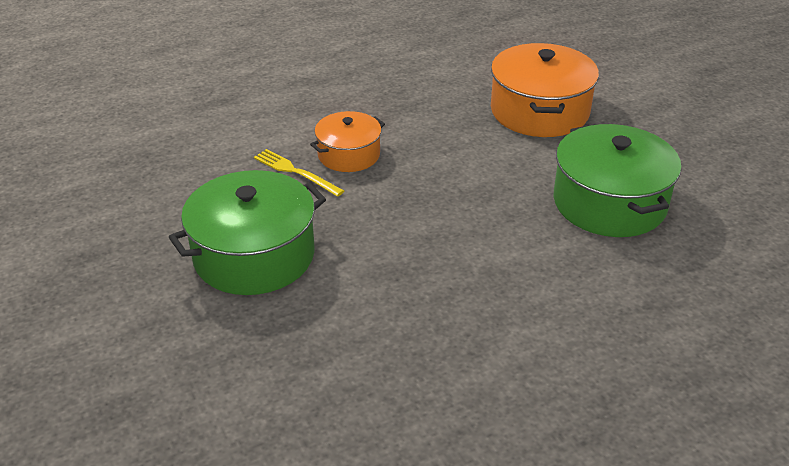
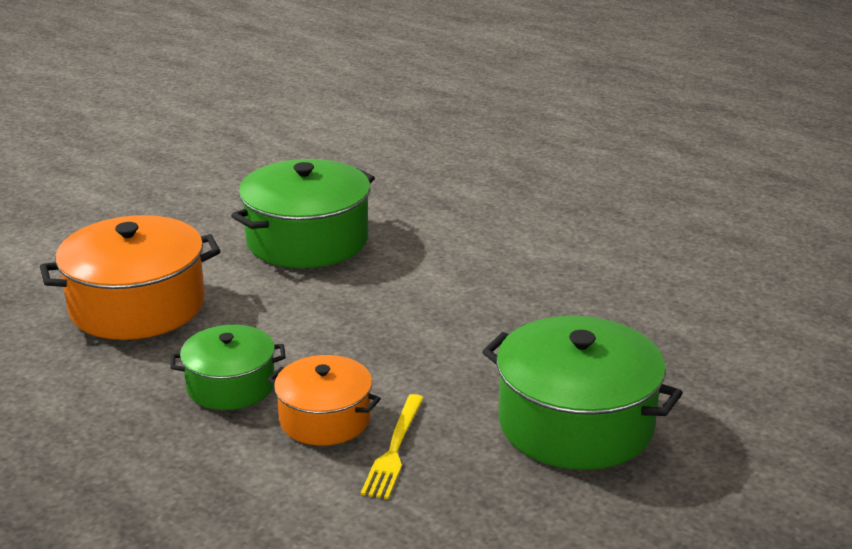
camera: 115 degrees left, 10 degrees down
none -> green pot [171,325,286,410]

